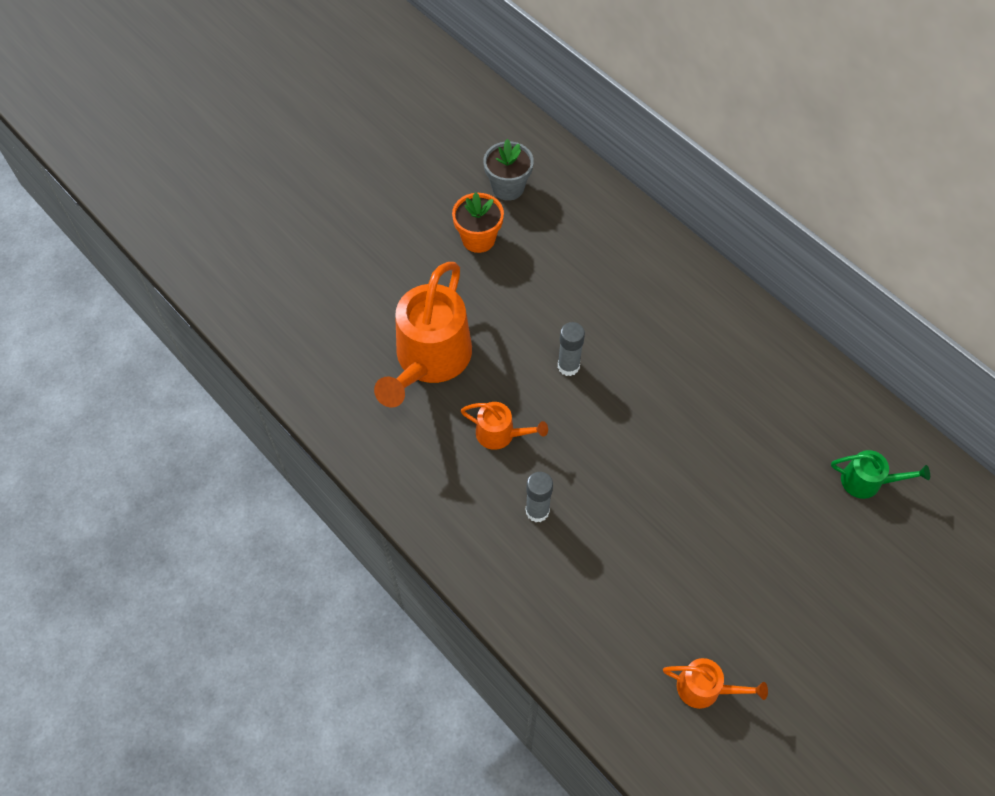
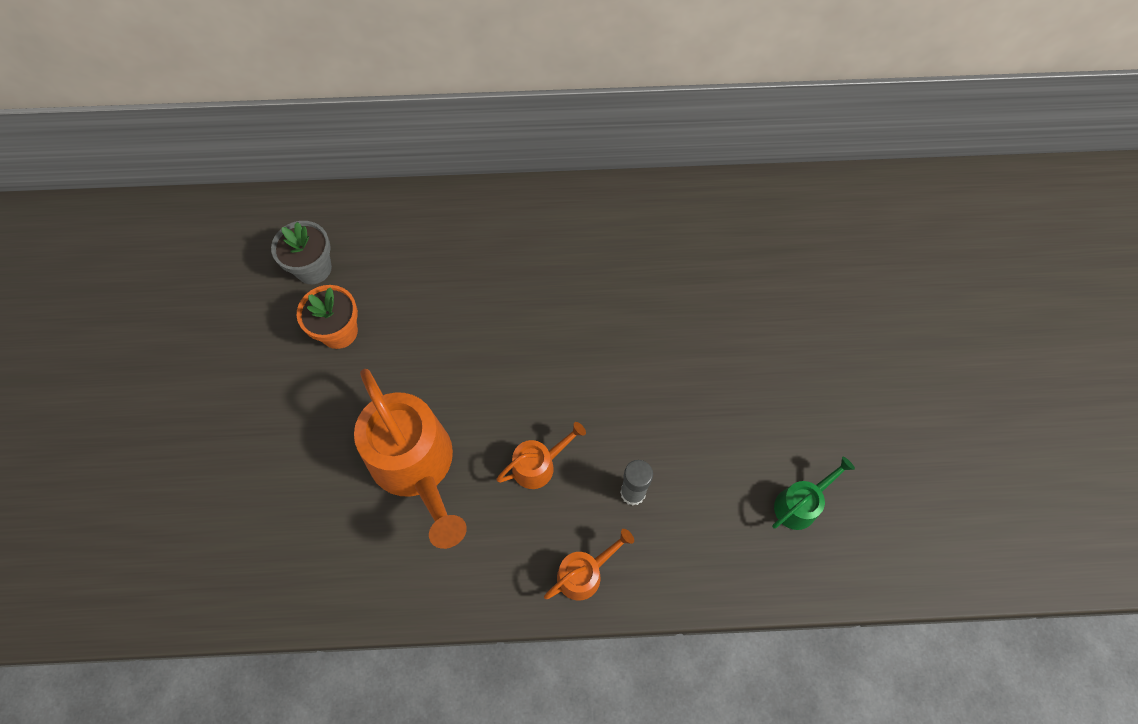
camera: 50 degrees left, 5 degrees up
grey glue stick [558,322,585,376] -> none
orange watering can [663,658,768,709] -> orange watering can moved to [544,529,634,601]
green watering can [831,450,930,499] -> green watering can moved to [772,457,855,530]

